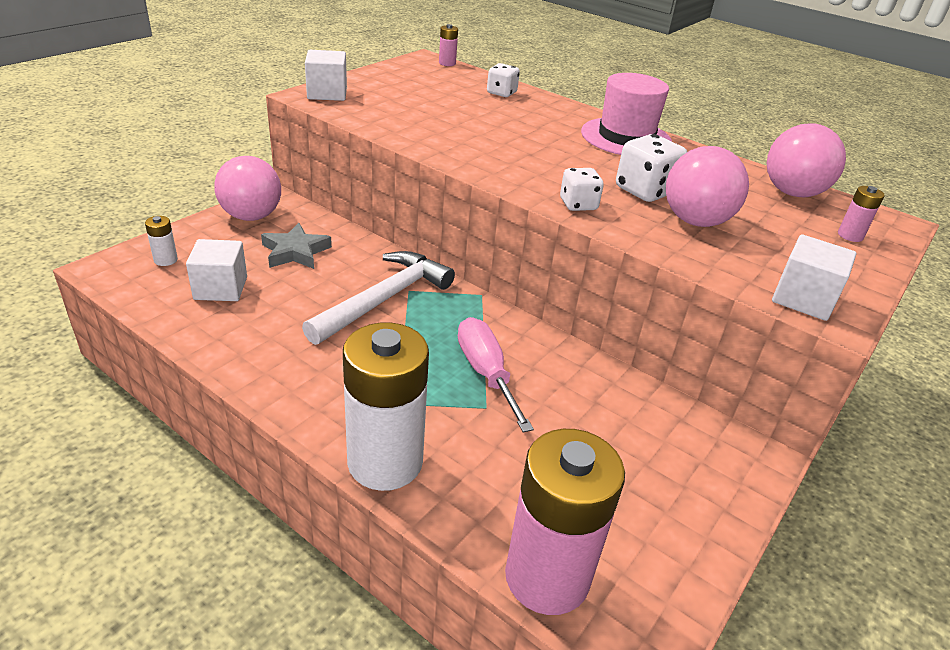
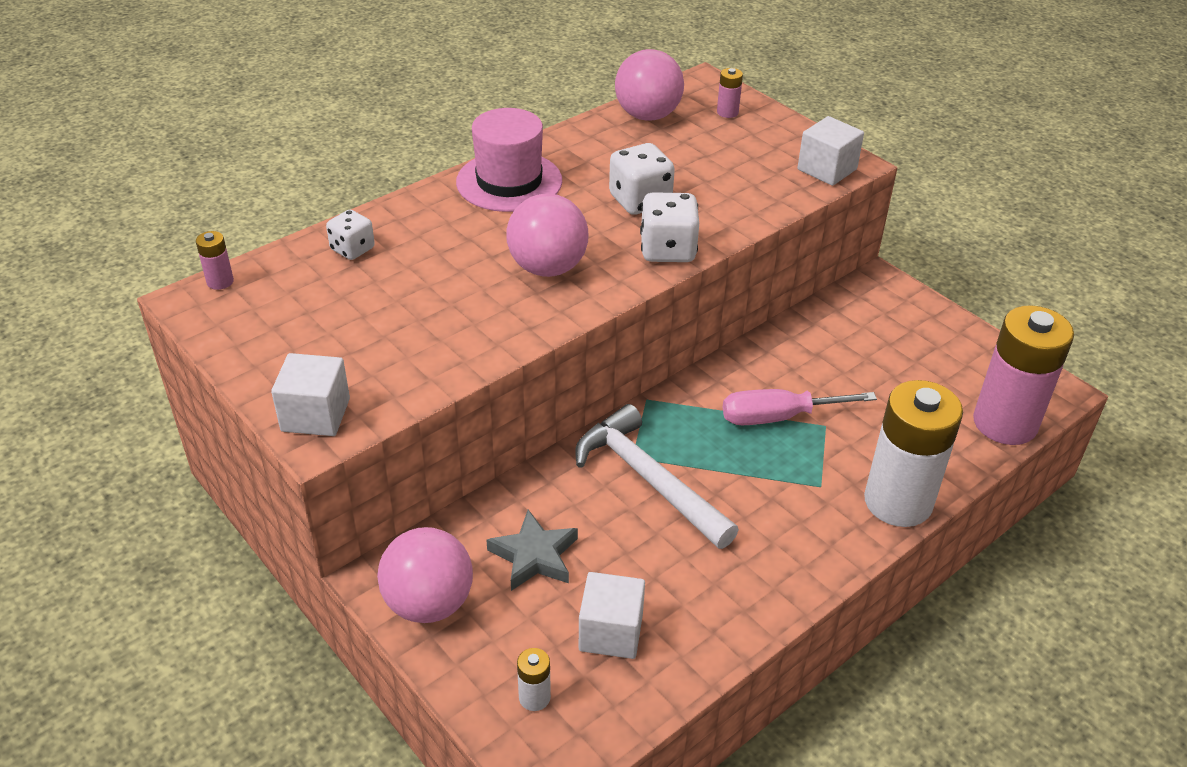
camera: 75 degrees left, 5 degrees up
white dice [560,168,604,211] -> white dice [640,192,699,262], size x1.54
pink ball [666,146,749,227] -> pink ball moved to [506,194,588,277]

